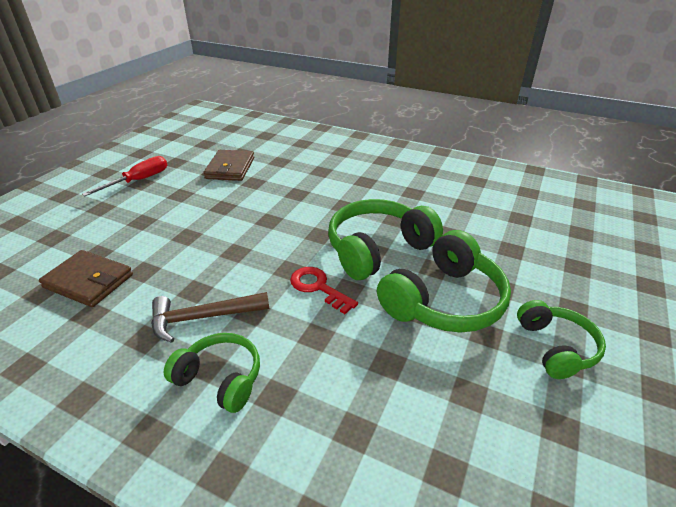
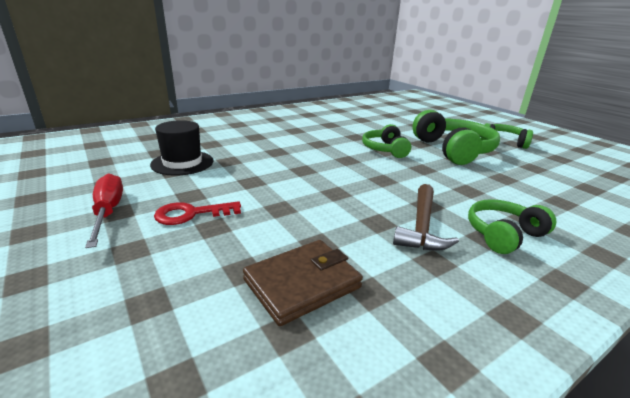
camera: 60 degrees left, 10 degrees down
brown wallet [203,150,254,181] -> black hat [150,120,214,176]
red key [290,267,358,314] -> red key moved to [154,201,241,225]
green headphones [328,199,443,280] -> green headphones [362,124,411,158], size x0.61

